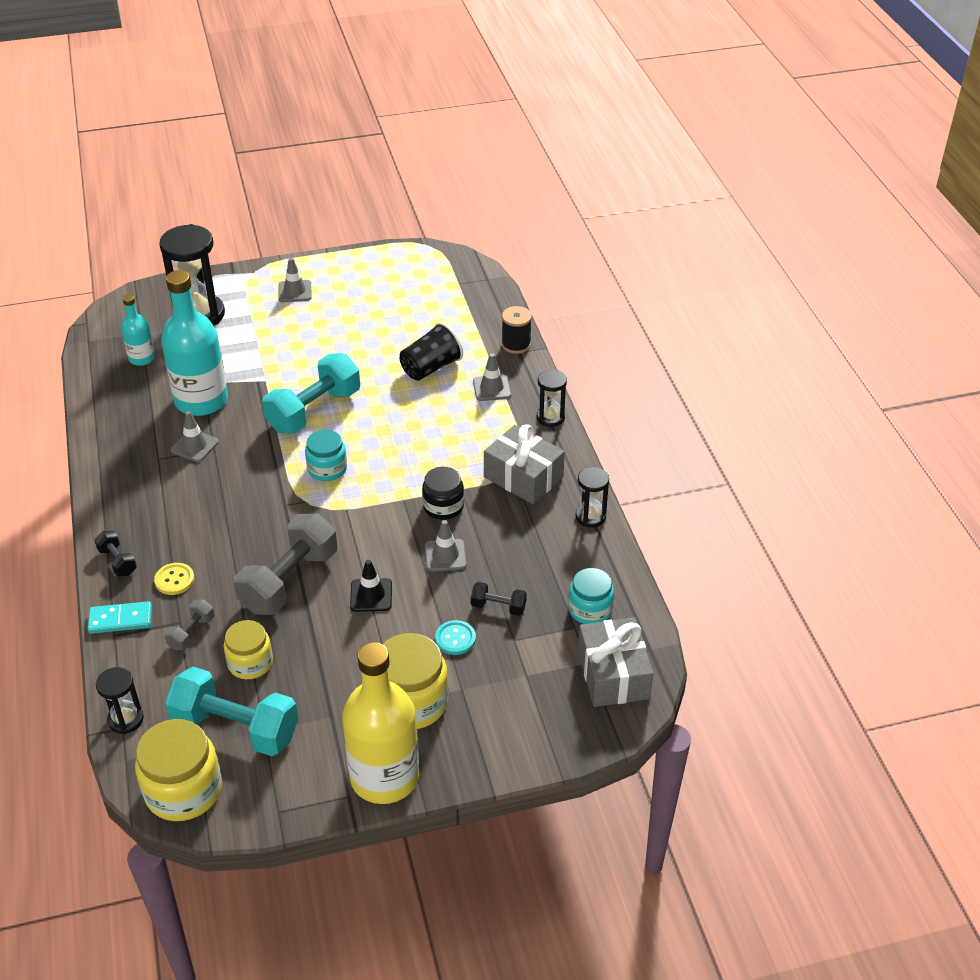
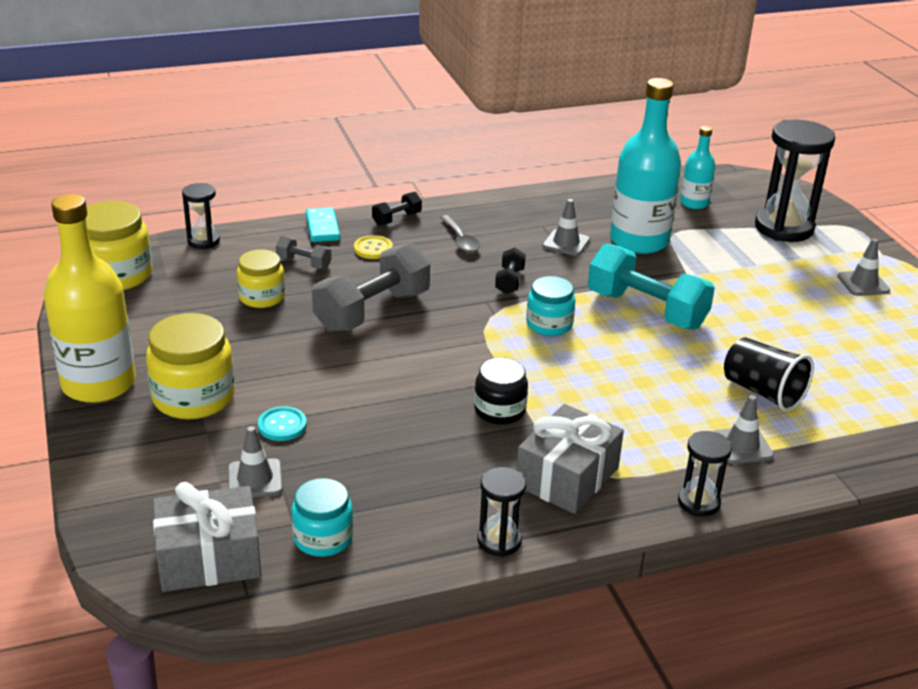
camera: 85 degrees right, 10 degrees down
turquoise dumbbell [165,667,298,756] -> none
grey dumbbell [234,514,337,615] -> grey dumbbell turned 75 degrees counterclockwise [312,243,430,333]
black traffic cone [350,560,392,612] -> none
grey traffic cone [425,520,467,572] -> grey traffic cone moved to [228,426,283,497]
black dumbbell [471,582,527,616] -> black dumbbell moved to [495,248,526,294]
black spool [501,306,532,354] -> none
none -> grey spoon [440,215,480,252]

